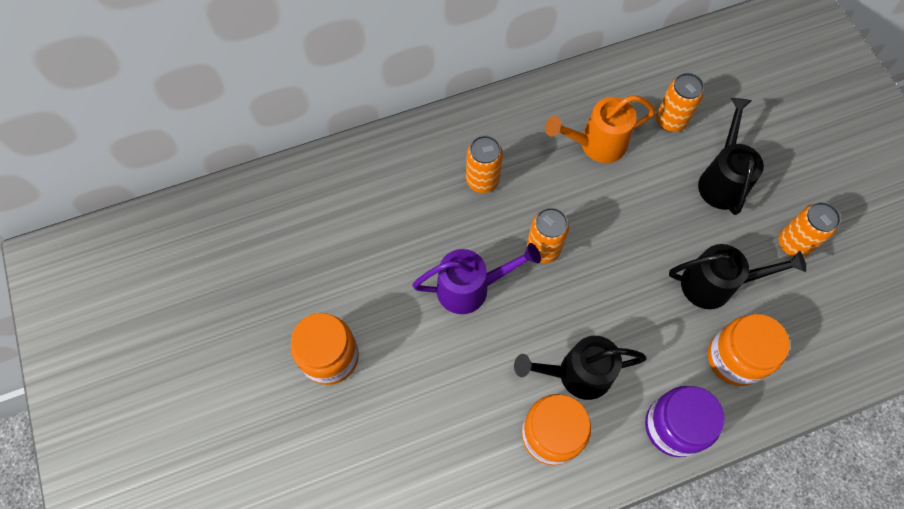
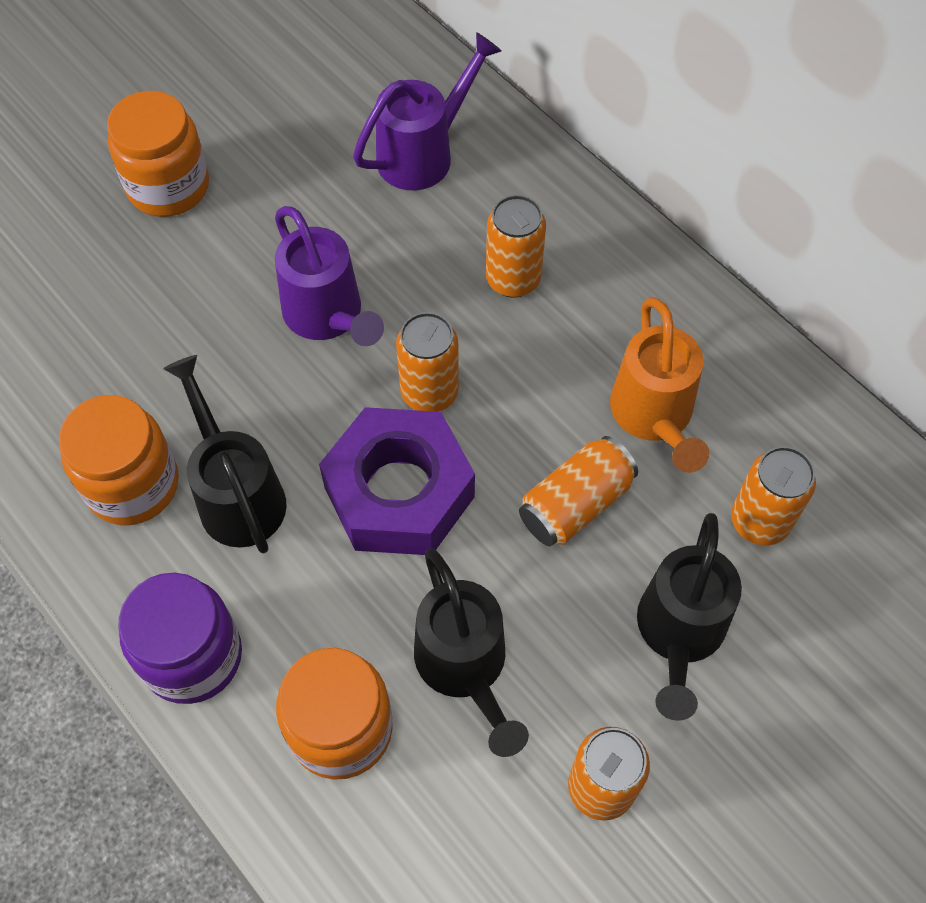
camera: 70 degrees right, 5 degrees down
orange watering can [545,95,656,163] -> orange watering can turned 150 degrees counterclockwise [610,298,709,473]
black watering can [698,98,764,215] -> black watering can turned 120 degrees clockwise [637,513,742,721]
none -> purple nut [319,407,475,555]
none -> purple watering can [353,32,501,191]
none -> orange can [519,436,638,546]

